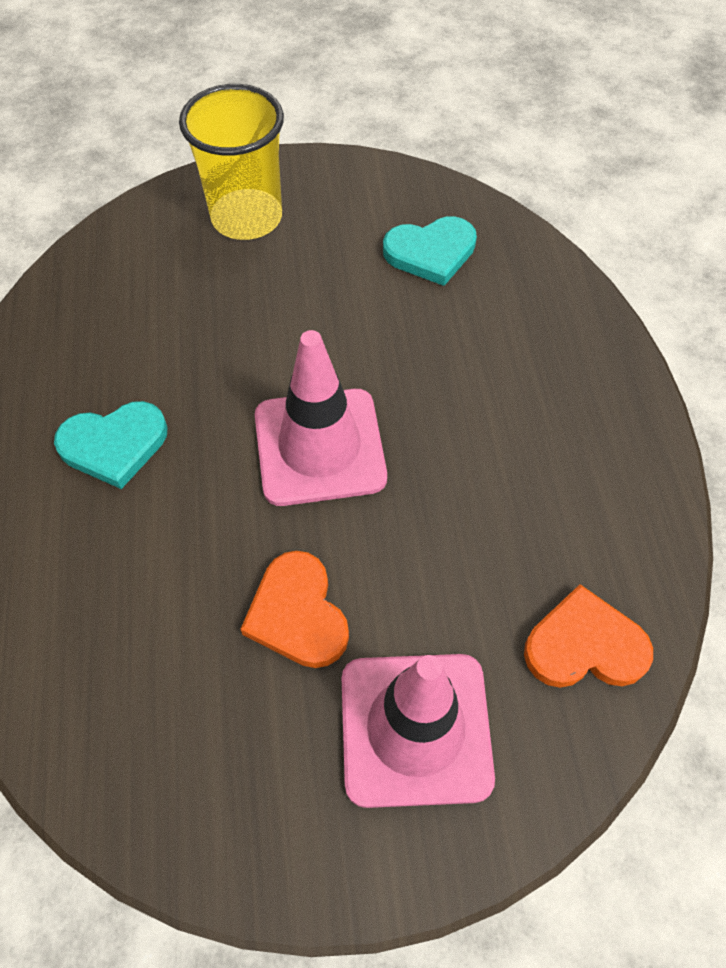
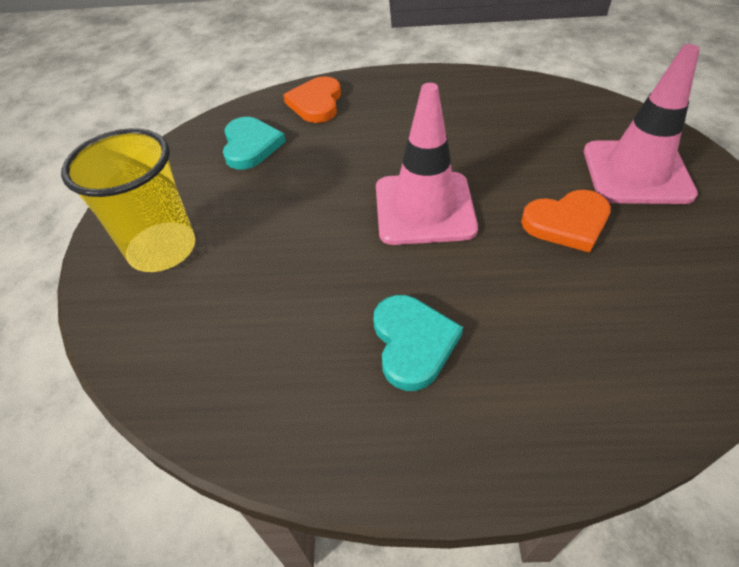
camera: 80 degrees left, 10 degrees down
orange heart [524,584,653,688] -> orange heart moved to [283,76,341,123]

